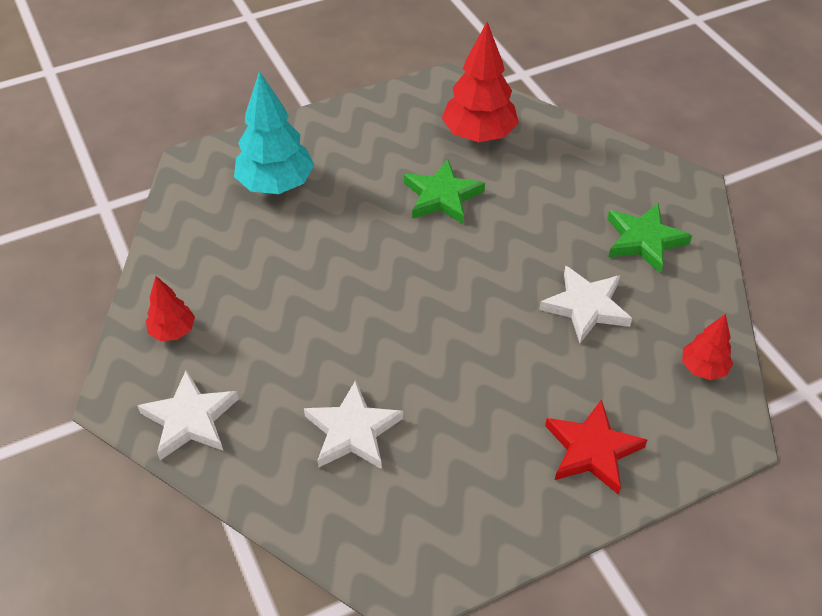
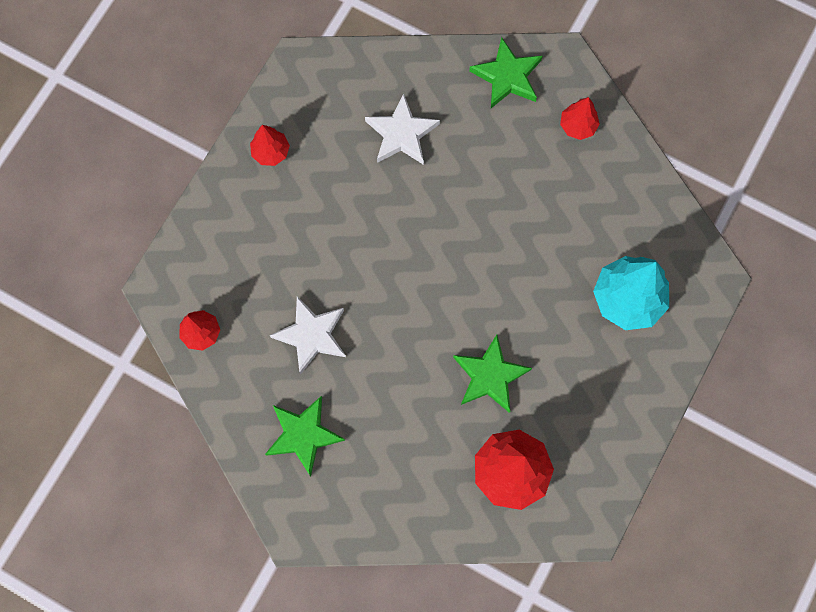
camera: 145 degrees right, 25 degrees up
white star [137,370,239,460] -> green star [469,37,543,108]
red star [545,399,647,494] -> none
none -> red tree [250,125,290,166]

